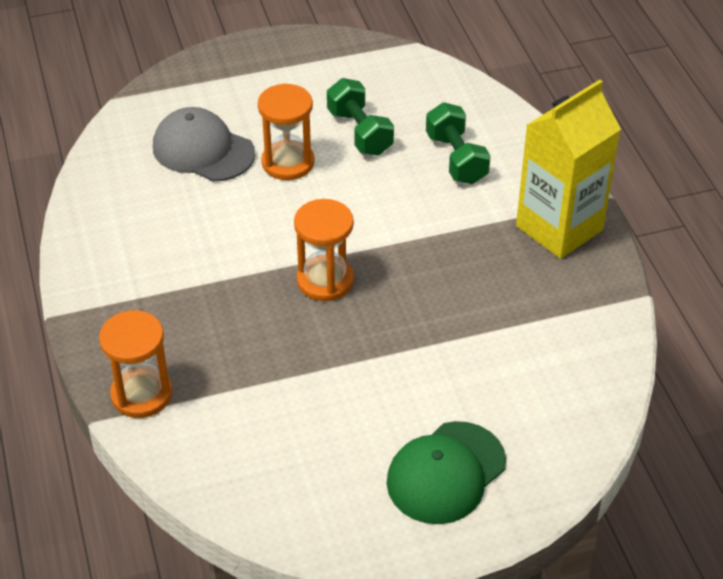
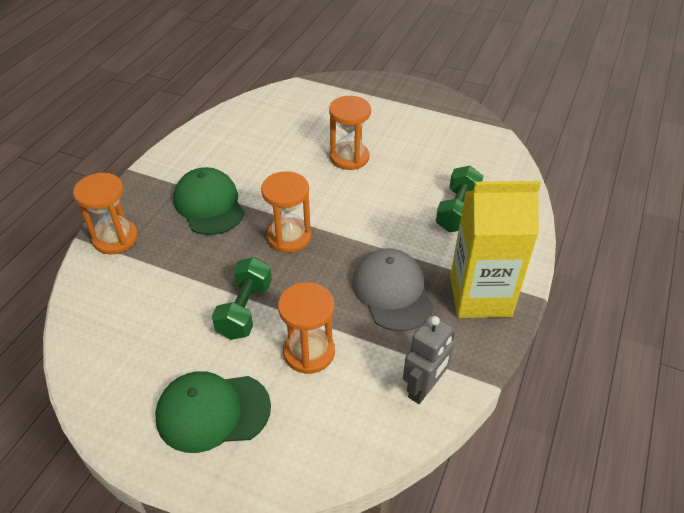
camera: 40 degrees right, 0 degrees up
grey cap [153,107,255,182] -> grey cap moved to [352,248,434,331]
green dumbbell [327,78,394,156] -> green dumbbell moved to [212,257,272,340]
none -> green cap [173,167,245,235]
none -> orange hourglass [278,282,335,374]
none -> grey robot [403,316,454,404]

